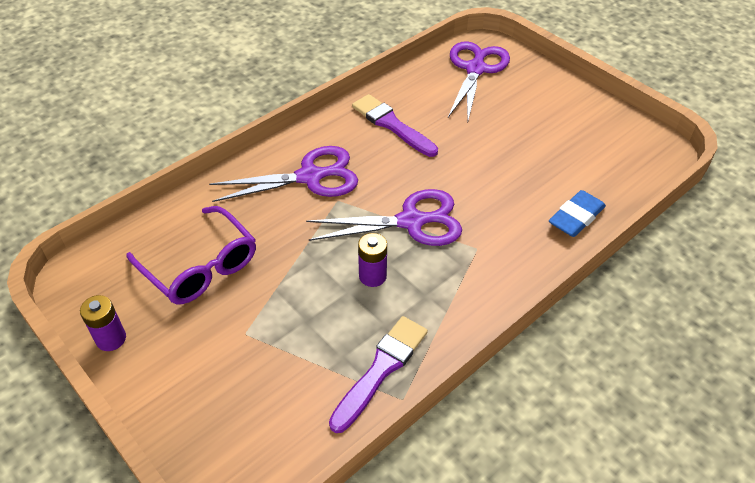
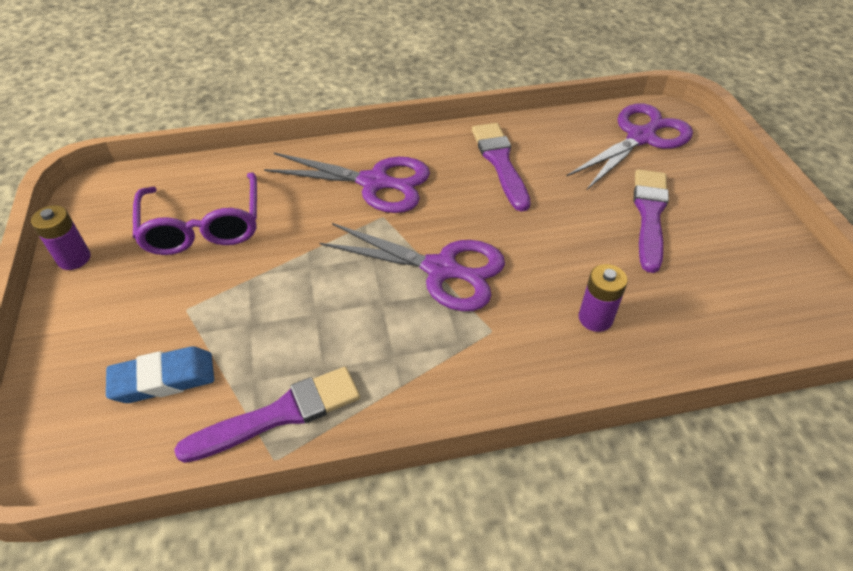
camera: 30 degrees right, 0 degrees up
purple battery [358,233,387,287] -> purple battery moved to [579,264,628,332]
blue eraser [549,190,606,237] -> blue eraser moved to [106,346,214,403]
none -> purple brush [634,169,669,273]

